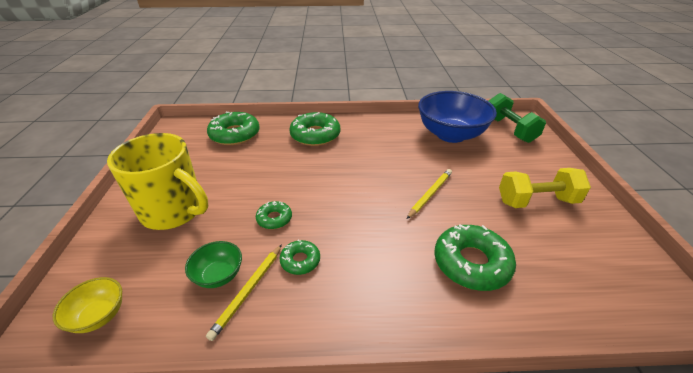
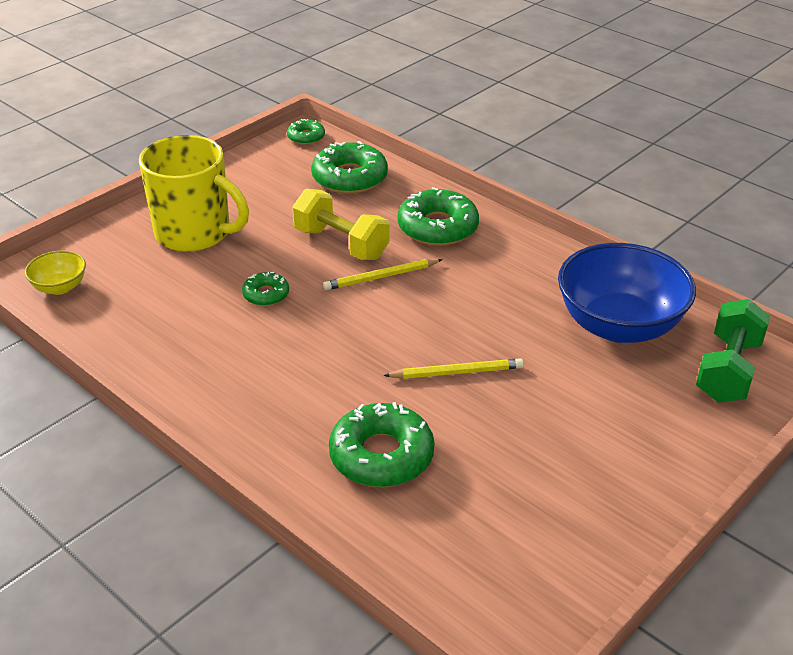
camera: 45 degrees right, 0 degrees up
yellow mug [107,133,208,230] -> yellow mug turned 45 degrees counterclockwise [139,135,249,252]
green bowl [185,241,242,288] -> none
yellow pencil [206,244,282,341] -> yellow pencil moved to [323,259,443,291]
green donut [280,240,320,275] -> green donut moved to [287,119,325,145]
yellow dumbbell [499,168,591,208] -> yellow dumbbell moved to [292,189,390,260]

